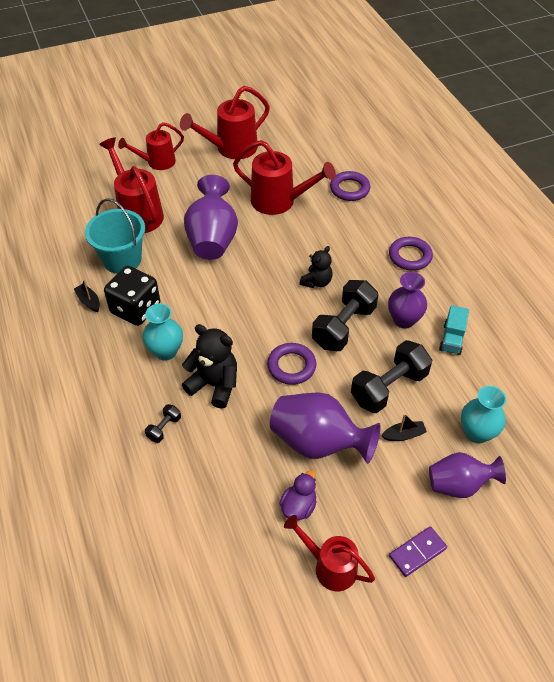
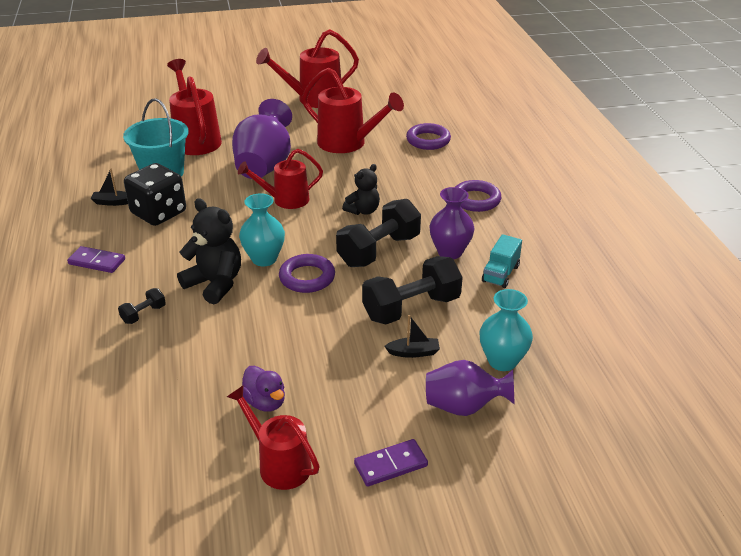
camera: 10 degrees right, 15 degrees down
black boat [74,280,100,312] -> black boat turned 60 degrees counterclockwise [90,169,128,206]
red watering can [118,122,184,170] -> red watering can moved to [238,149,323,209]
turquoise vase [142,304,183,361] -> turquoise vase moved to [239,193,285,266]
purple vase [270,392,381,464] -> none
purple duck [279,470,316,520] -> purple duck turned 105 degrees clockwise [242,366,285,412]
none -> purple domino [67,246,125,273]

